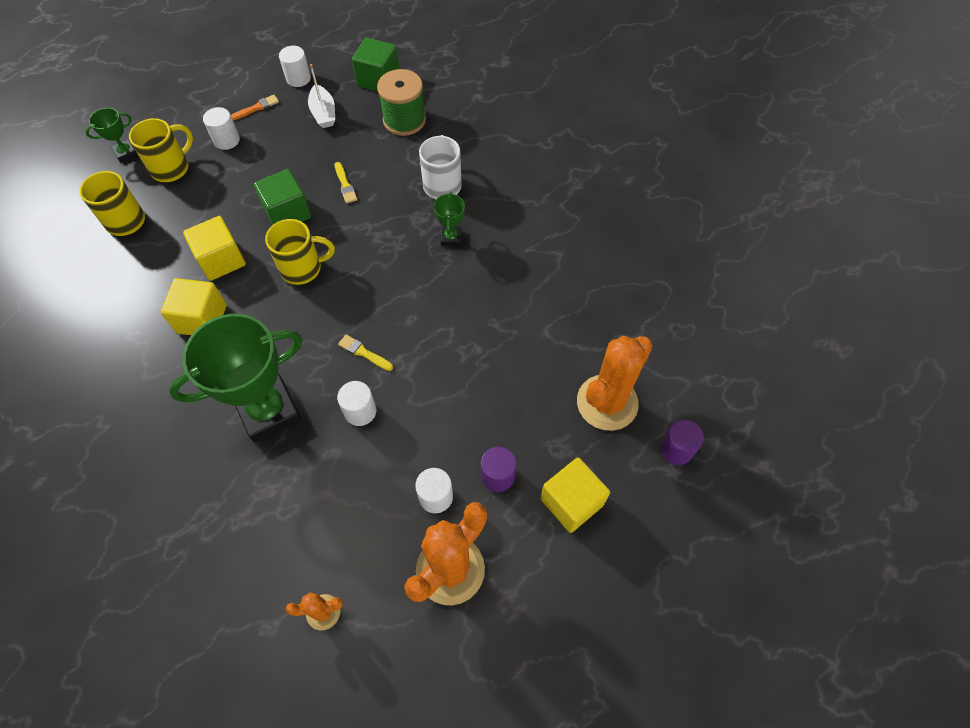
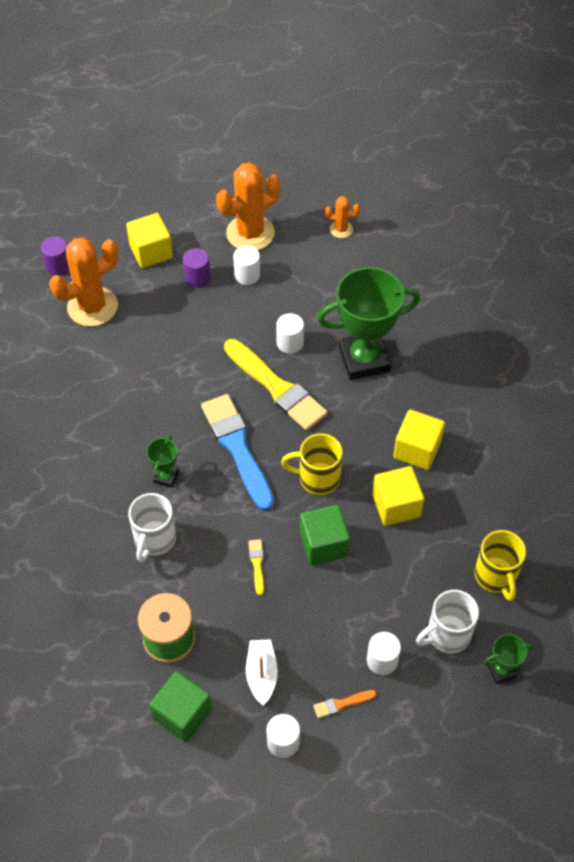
camera: 165 degrees left, 5 degrees down
yellow mug [129,118,193,182] -> white mug [416,590,479,653]
yellow brush [338,334,393,371] -> yellow brush [224,339,328,430], size x2.42
none -> blue brush [201,394,274,511]

